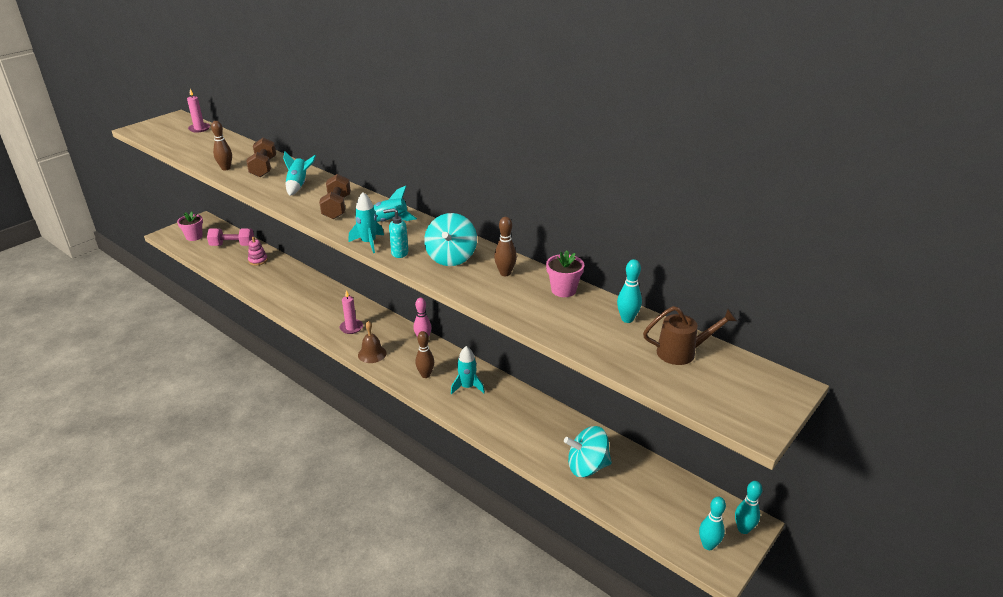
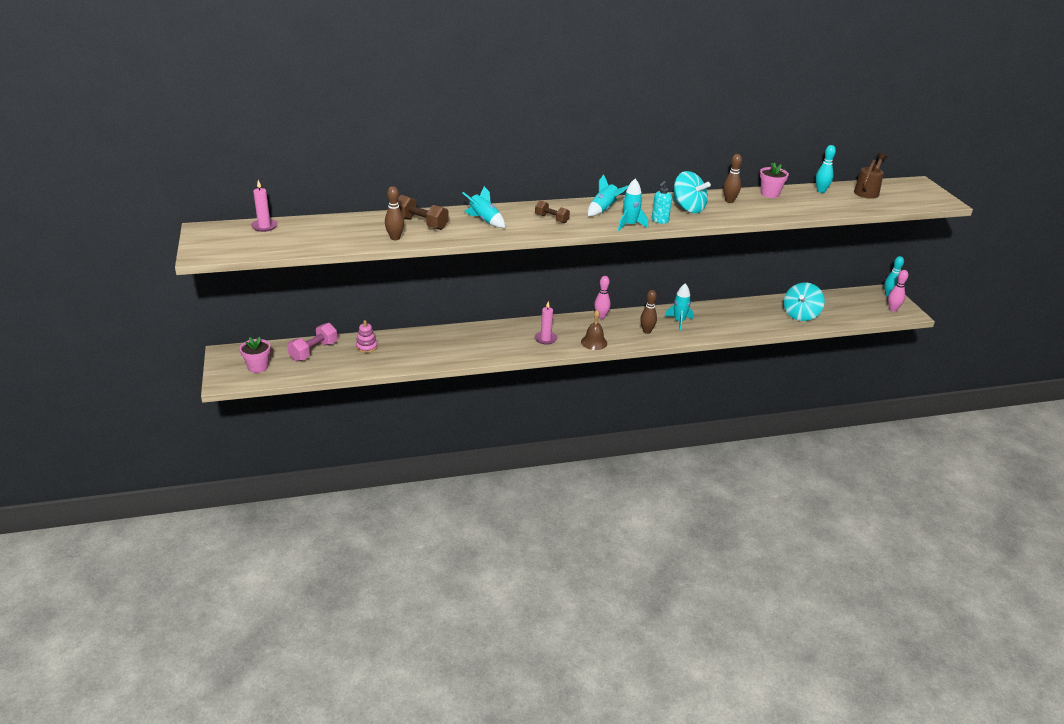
camera: 55 degrees left, 0 degrees up
brown dumbbell [319,174,351,219] -> brown dumbbell [535,201,570,223], size x0.65
turquoise bowling pin [699,496,726,550] -> pink bowling pin [888,270,908,312]

